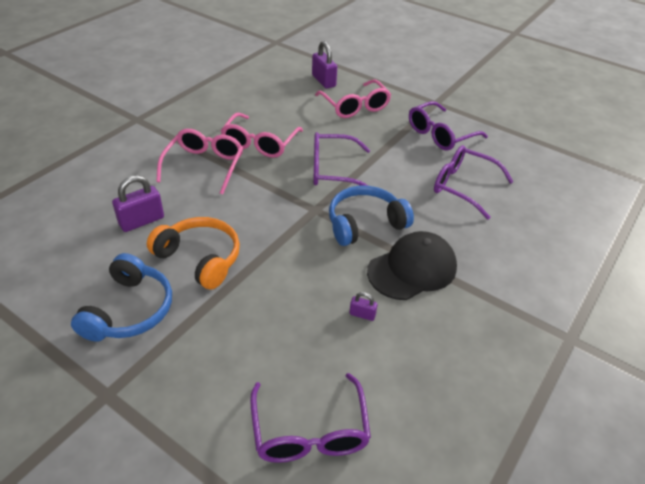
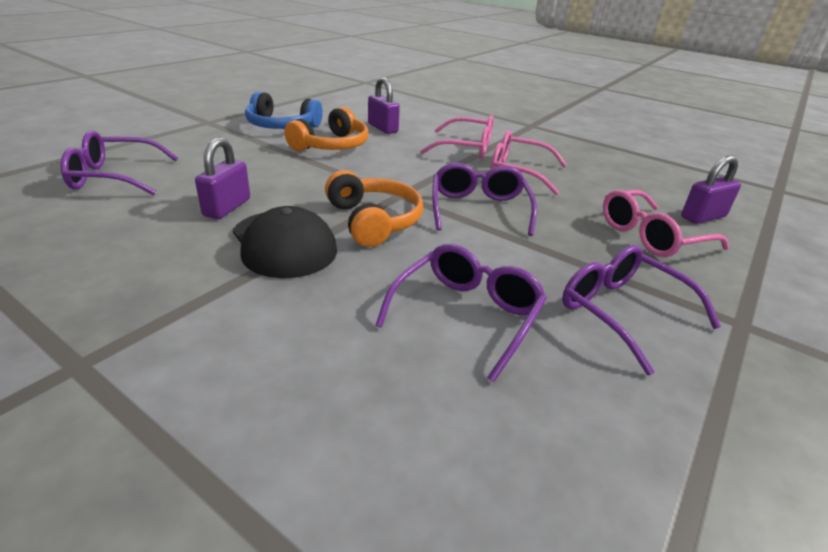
camera: 90 degrees right, 10 degrees down
blue headphones [329,186,414,246] -> orange headphones [325,170,423,247]
purple padlock [349,292,378,321] -> purple padlock [195,138,250,219], size x1.93

